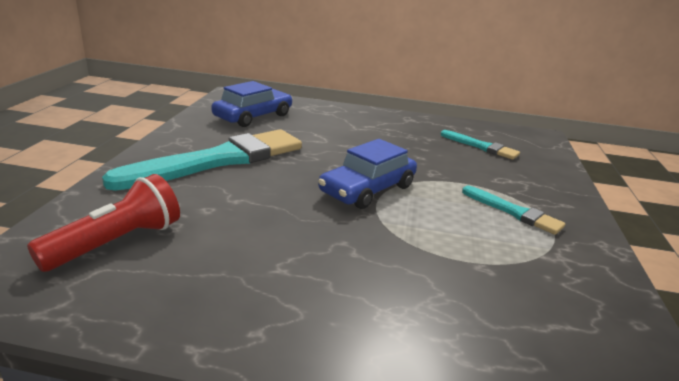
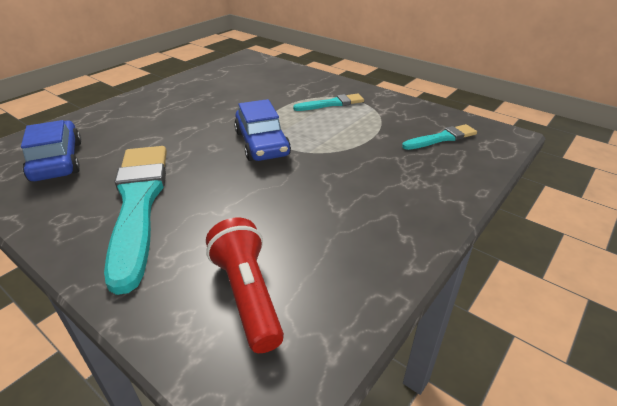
camera: 60 degrees left, 10 degrees up
turquoise brush [440,130,520,160] -> turquoise brush moved to [402,124,477,150]

